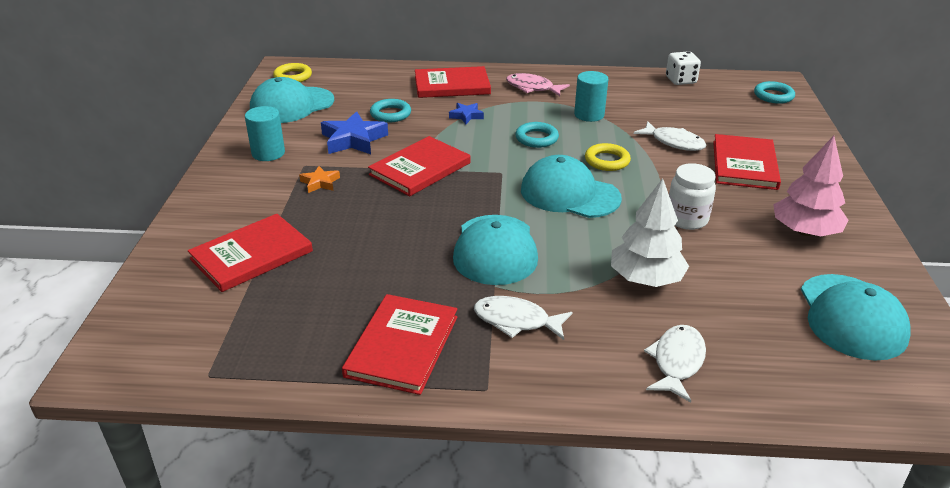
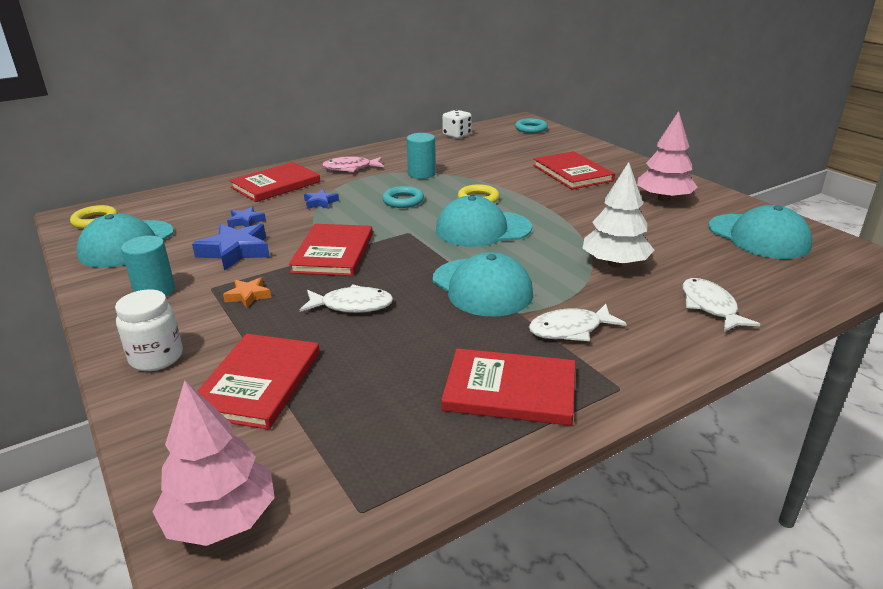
camera: 35 degrees left, 5 degrees down
red book [342,294,457,395] -> red book turned 60 degrees counterclockwise [441,348,575,426]
turquoise ring [370,99,411,122] -> blue star [227,207,266,227]
white fish [634,121,706,151] -> white fish moved to [300,284,393,313]
white jar [669,163,716,230] -> white jar moved to [115,290,183,371]
none -> pink tree [153,380,275,546]

